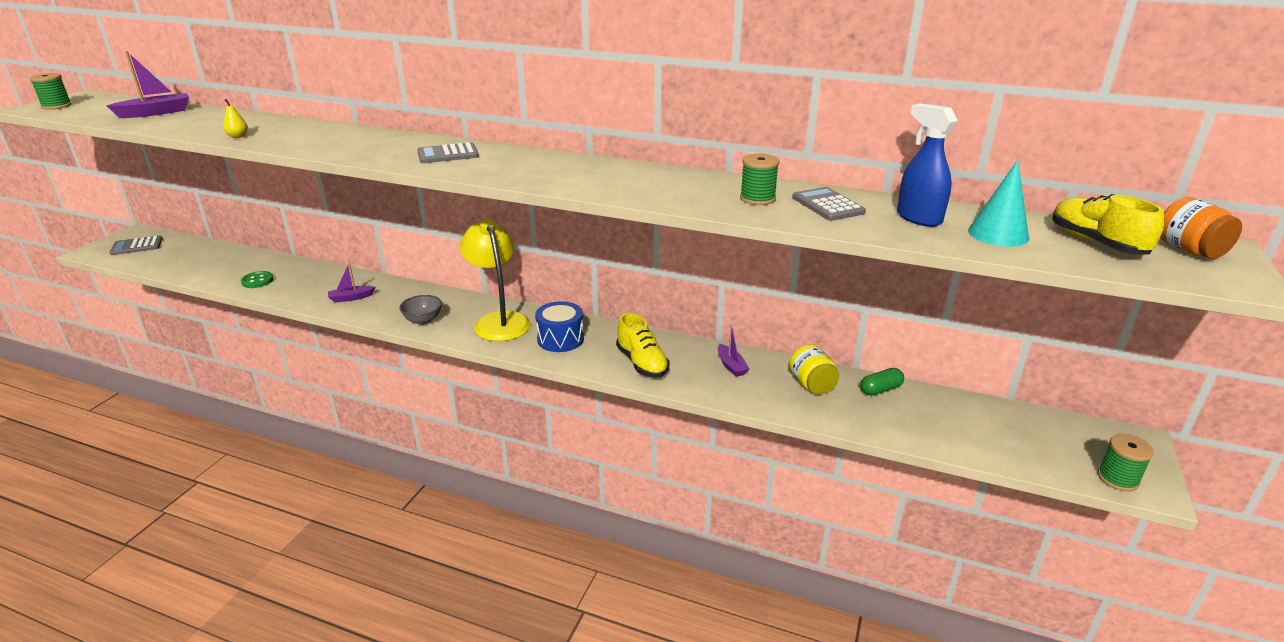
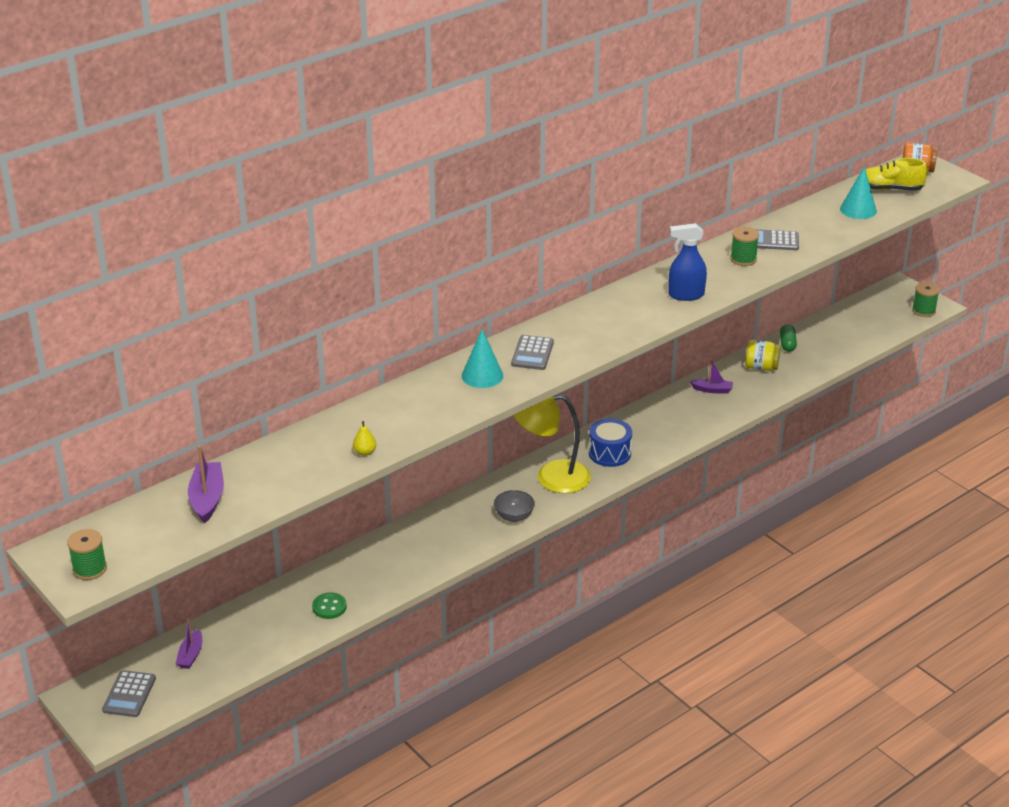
camera: 60 degrees left, 5 degrees up
purple boat [328,263,375,303] -> purple boat moved to [176,618,202,669]
yellow shoe [616,313,669,378] -> none
blue spray bottle [897,103,958,227] -> blue spray bottle moved to [668,223,707,301]
none -> turquoise cone [462,329,503,388]

